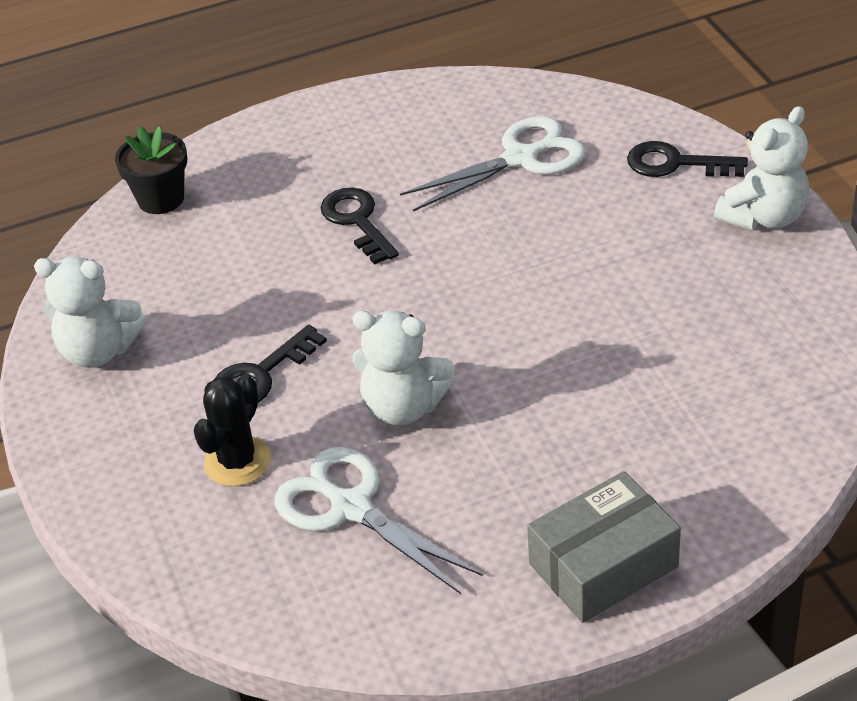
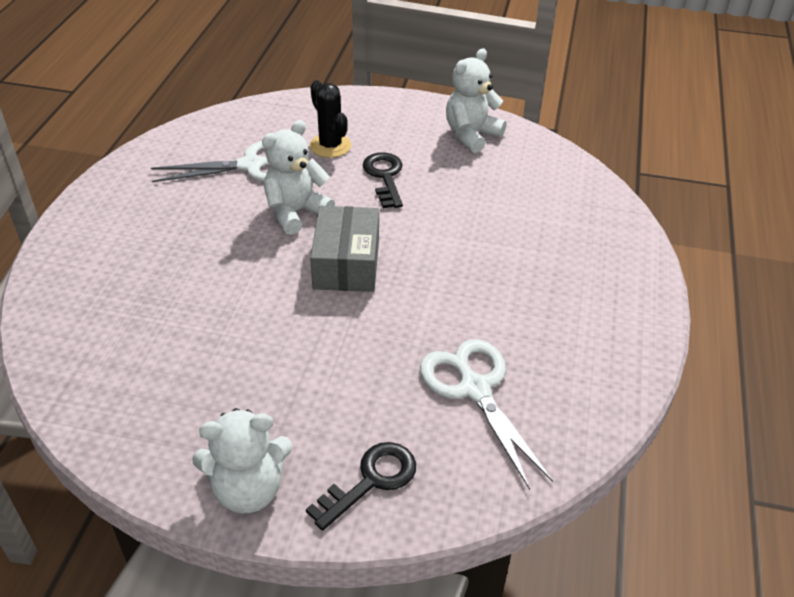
camera: 120 degrees right, 0 degrees up
black flower pot [115,126,187,214] -> none
black key [321,188,399,265] -> none
white scissors [400,116,586,211] -> white scissors turned 150 degrees clockwise [420,339,553,490]
grey box [527,471,681,623] -> grey box moved to [310,206,379,292]
white teddy bear [714,106,809,230] -> white teddy bear turned 90 degrees counterclockwise [192,408,292,513]

